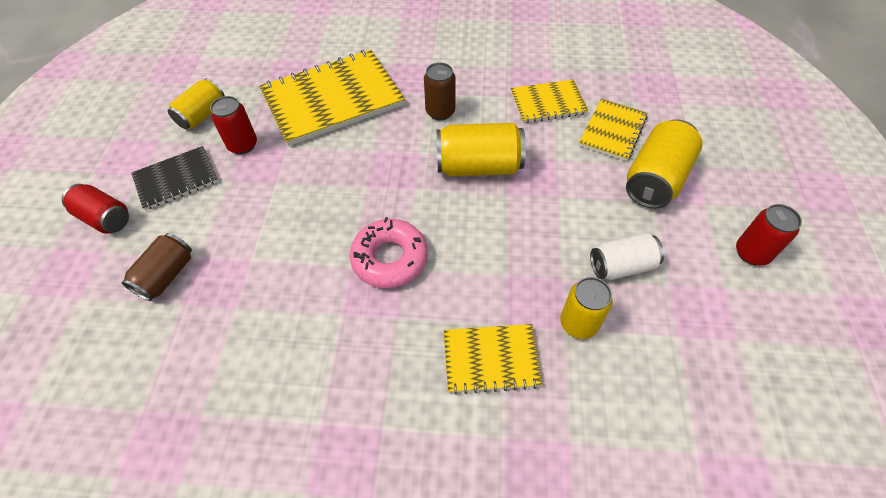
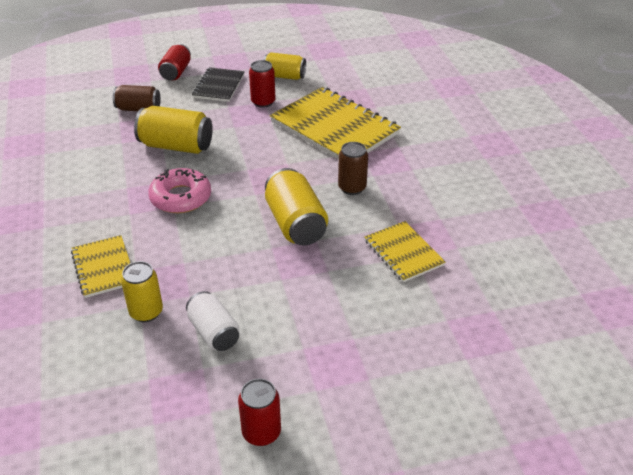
camera: 70 degrees right, 15 degrees down
black notebook [131,146,218,210] -> black notebook turned 60 degrees clockwise [192,67,245,102]
yellow notebook [579,99,648,161] -> none
yellow can [626,119,703,209] -> yellow can moved to [134,106,212,154]

